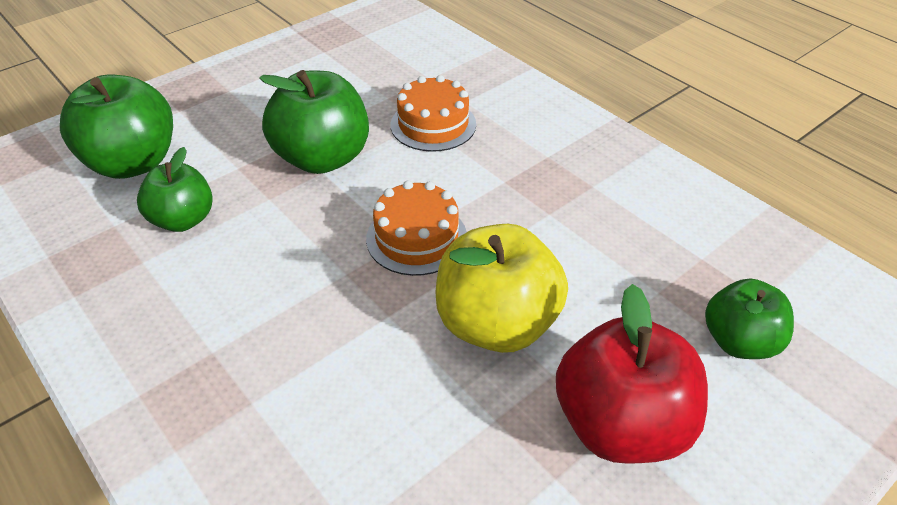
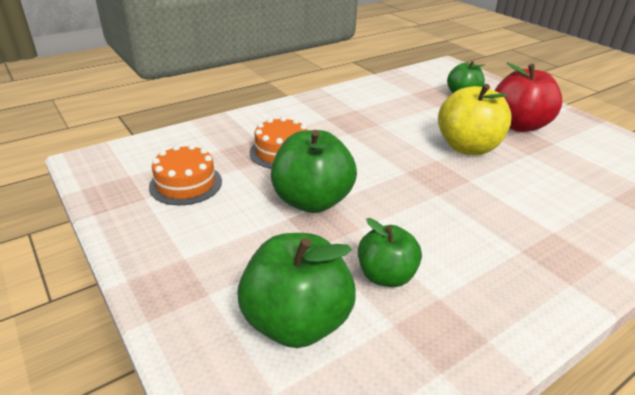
camera: 85 degrees left, 10 degrees down
orange cake [366,181,467,276] -> orange cake moved to [149,144,222,205]

